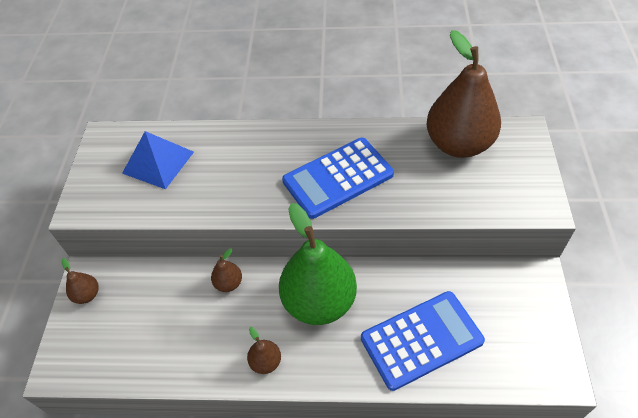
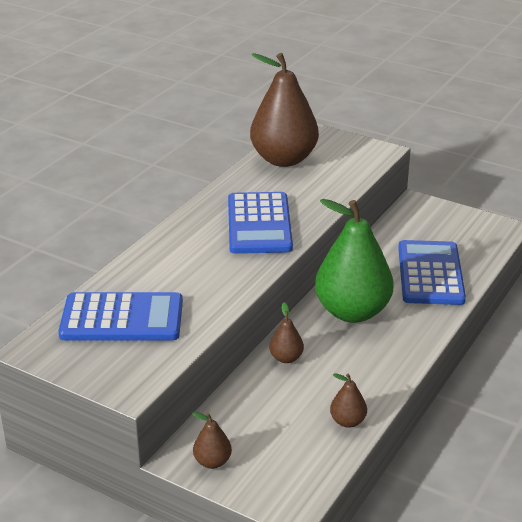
camera: 65 degrees left, 20 degrees down
blue pyramid [122,131,194,189] -> blue calculator [58,292,183,340]
brown pear [247,327,281,374] -> brown pear moved to [330,373,367,428]

